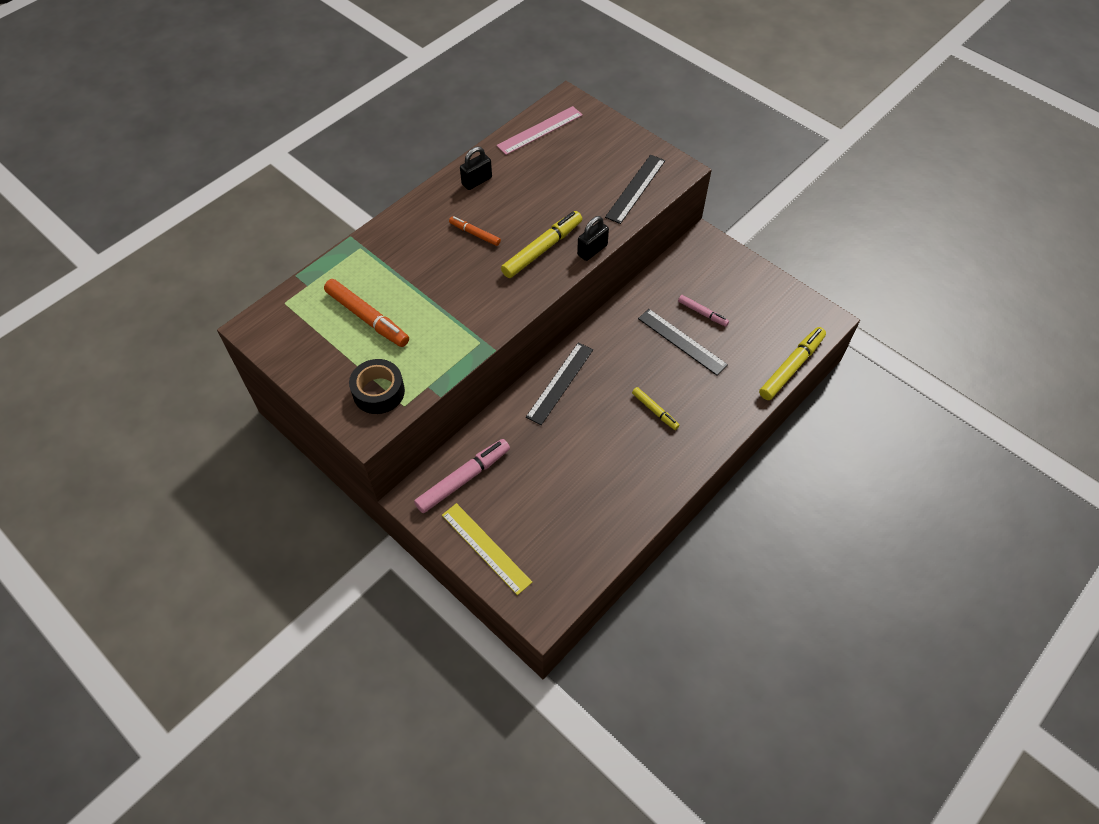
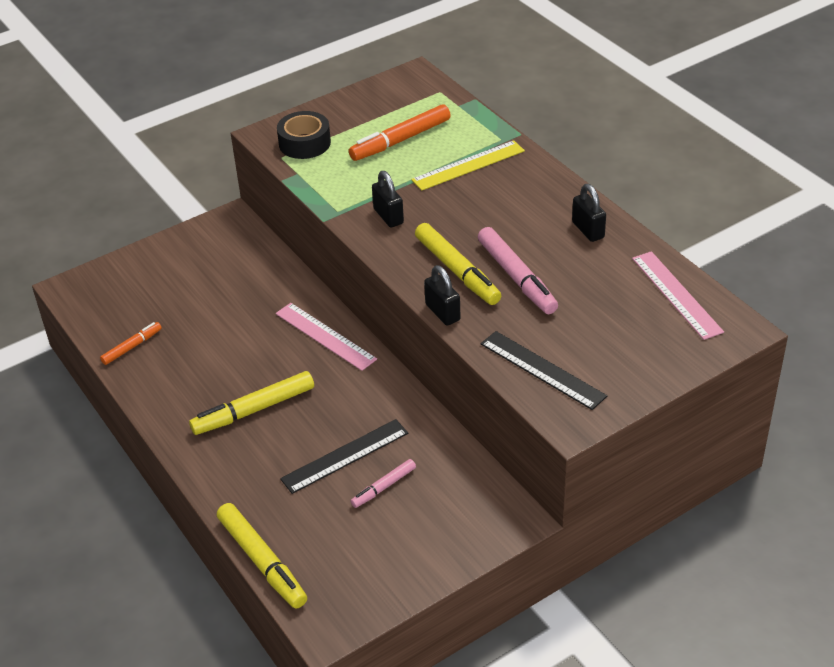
camera: 105 degrees right, 15 degrees down
pink marker [414,439,510,513] -> pink marker moved to [478,227,558,314]
yellow ruler [442,503,532,595] -> yellow ruler moved to [411,140,525,191]
orange marker [449,216,501,246] -> orange marker moved to [100,322,162,365]
black ruler [526,342,593,425] -> pink ruler [276,303,377,371]
yellow marker [632,387,680,430] -> yellow marker [189,371,314,435], size x1.77
none -> black padlock [372,171,404,227]

